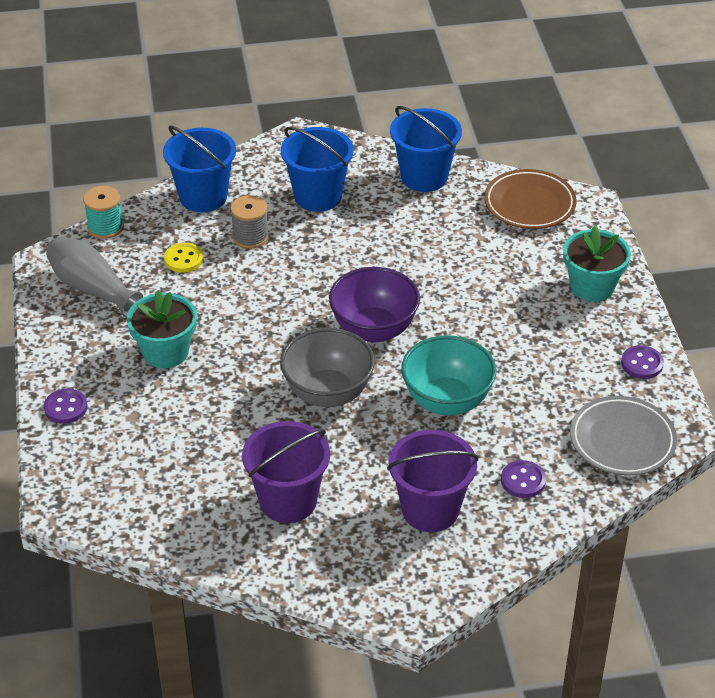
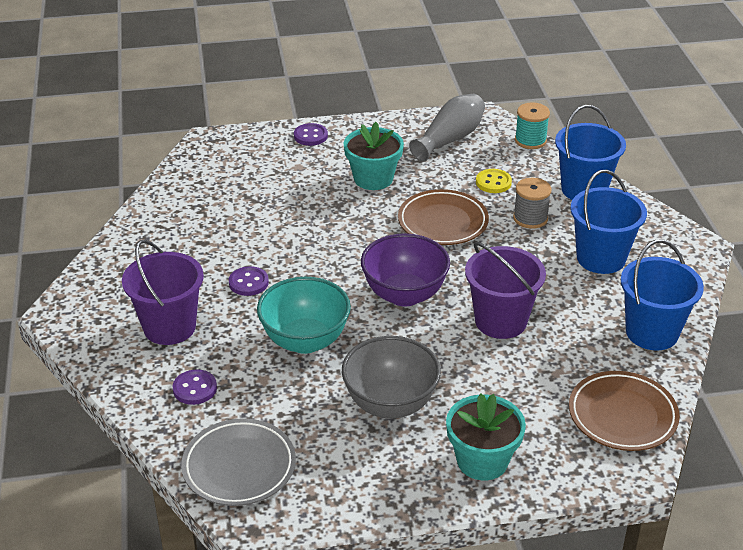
camera: 90 degrees right, 5 degrees down
purple bucket [242,421,330,523] -> purple bucket moved to [465,242,546,339]
grey bowl [280,328,375,407] -> grey bowl moved to [342,336,441,419]
purple button [621,345,664,379] -> purple button moved to [229,266,269,296]
none -> brown plate [398,189,489,245]

